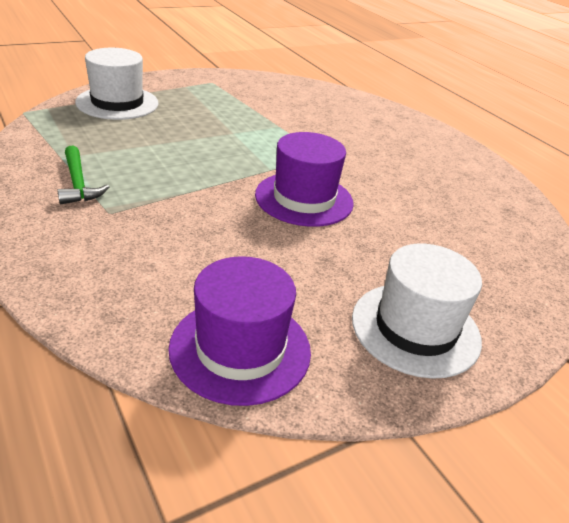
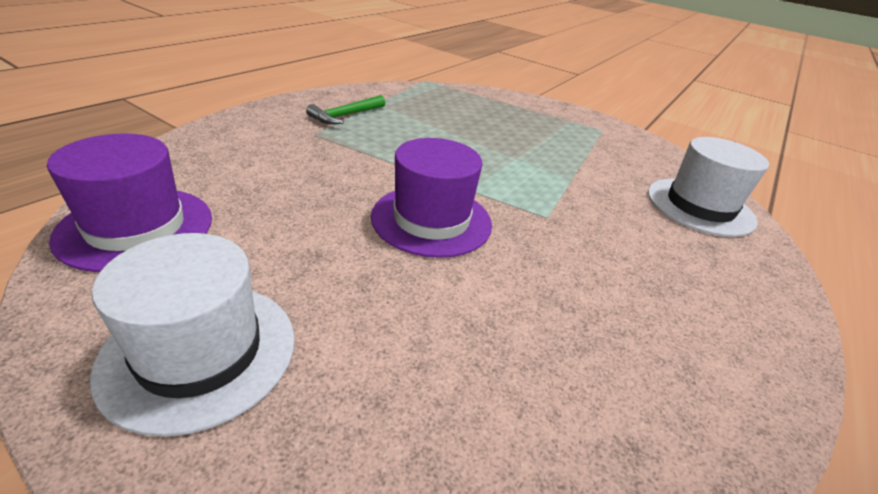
camera: 65 degrees right, 0 degrees up
white hat [75,48,159,120] -> white hat moved to [648,137,769,237]

